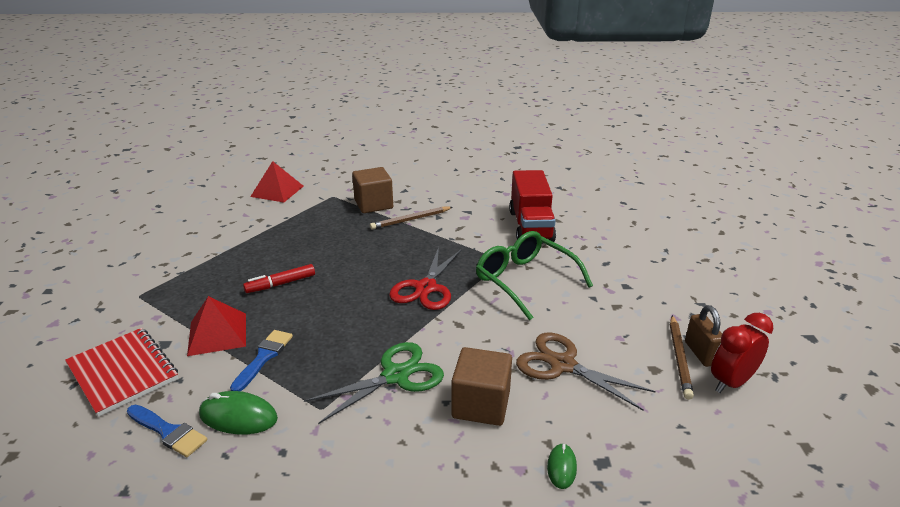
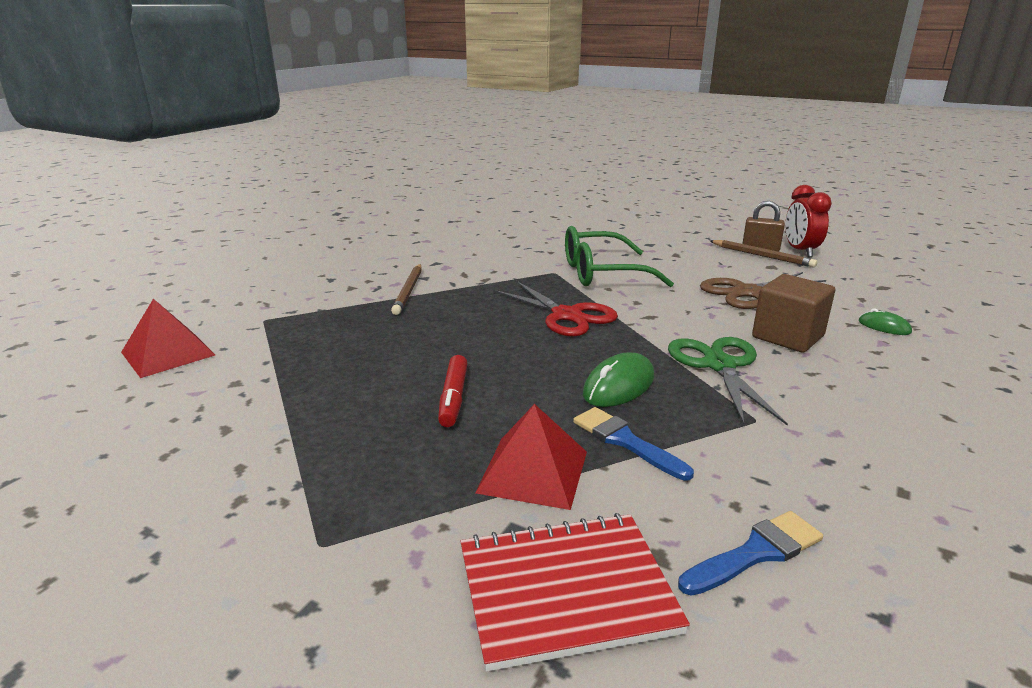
camera: 60 degrees left, 5 degrees down
green mouse [199,391,278,434] -> green mouse moved to [583,352,654,407]
brown cube [352,167,393,213] -> none
red truck [509,170,556,242] -> none

